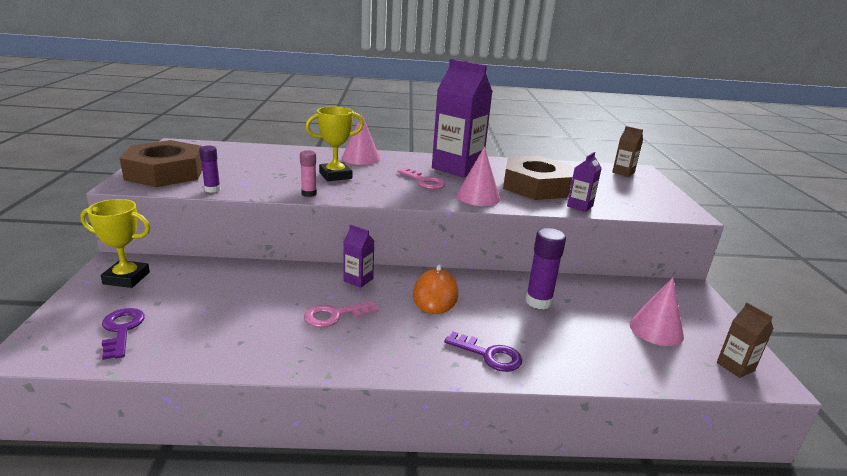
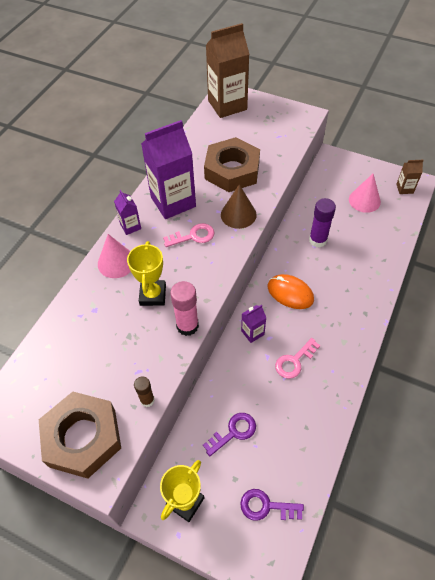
camera: 60 degrees left, 30 degrees up
purple glue stick [199,146,221,193] -> brown glue stick [134,376,155,407]
pink glue stick [300,150,317,197] -> pink glue stick [170,281,199,336], size x1.66
pink key [304,301,378,327] -> pink key turned 45 degrees clockwise [275,338,320,379]
purple key [444,332,522,372] -> purple key moved to [203,413,256,456]
pink cone [457,147,500,206] -> brown cone [221,184,257,229]
purple carton [567,152,602,212] -> purple carton moved to [114,190,141,235]
brown carton [612,126,643,177] -> brown carton [206,23,249,118], size x2.15

